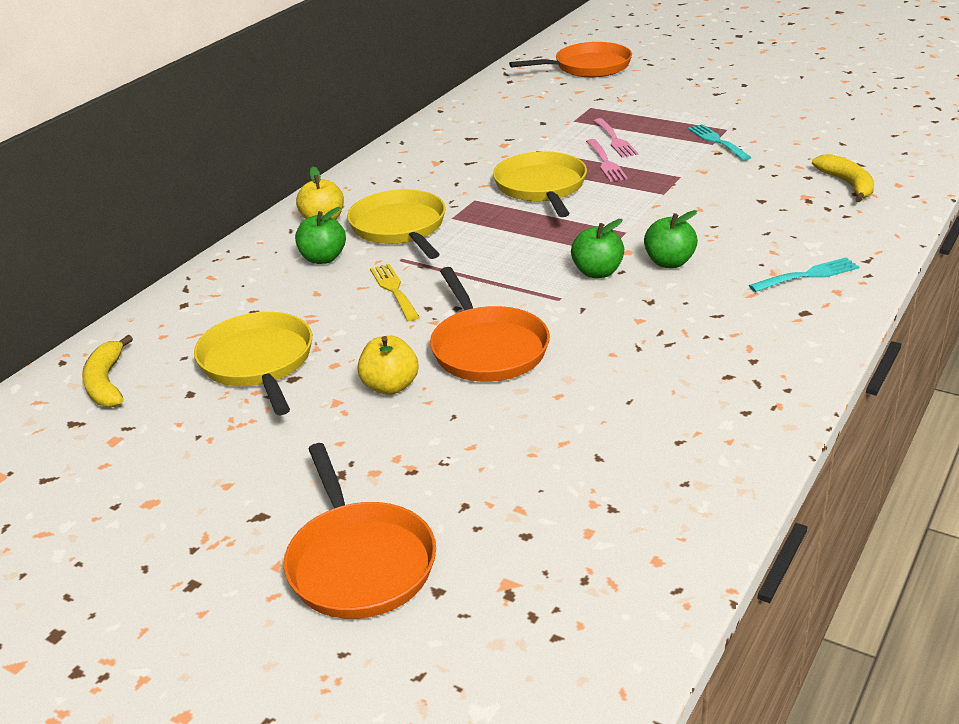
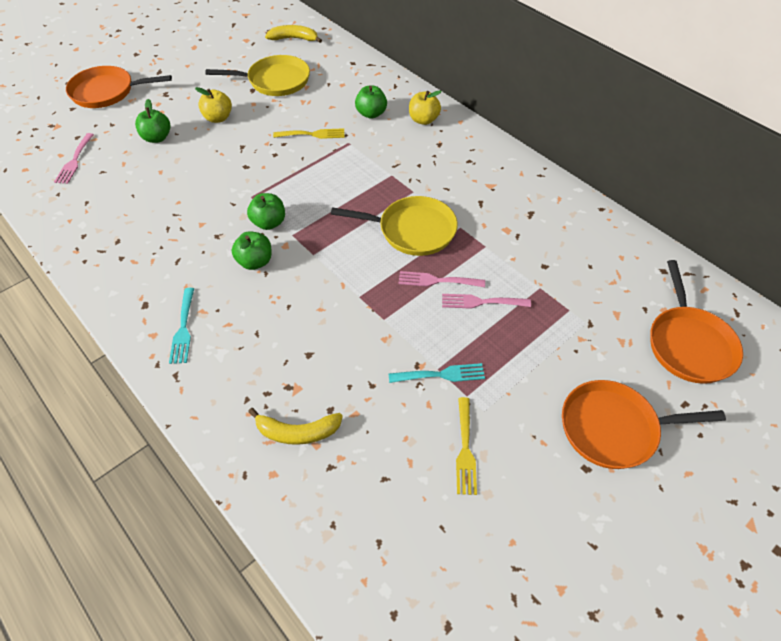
camera: 105 degrees right, 20 degrees up
yellow pan [347,189,446,259] -> none
orange pan [430,267,550,382] -> orange pan moved to [562,380,726,469]
none -> pink fork [54,133,94,184]
none -> green apple [135,99,170,143]
none -> yellow fork [456,397,477,495]

